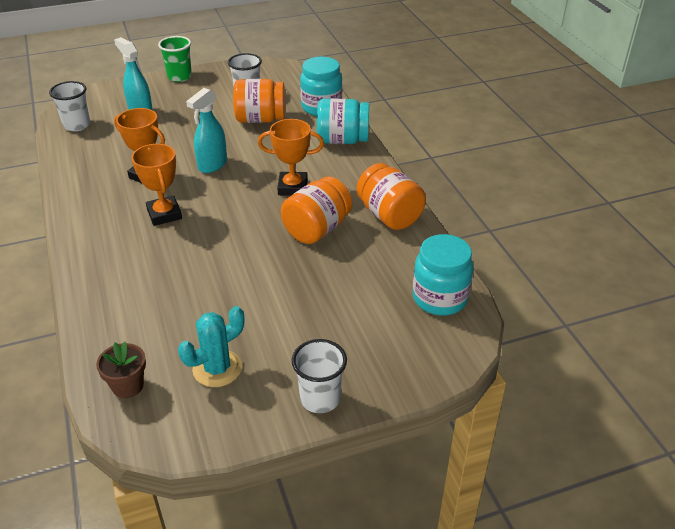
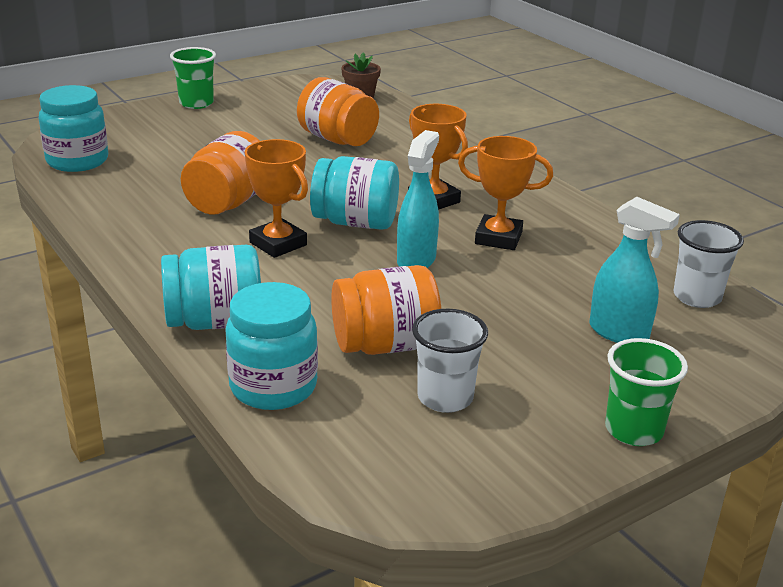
camera: 165 degrees right, 10 degrees down
turquoise cactus [178,306,244,387] -> none
orange trophy [258,119,324,196] -> orange trophy turned 60 degrees clockwise [245,139,308,258]
white cup [291,339,347,413] -> green cup [170,47,216,109]
orange jar [356,163,426,230] -> orange jar moved to [297,77,379,146]
none -> turquoise jar [310,156,399,230]

